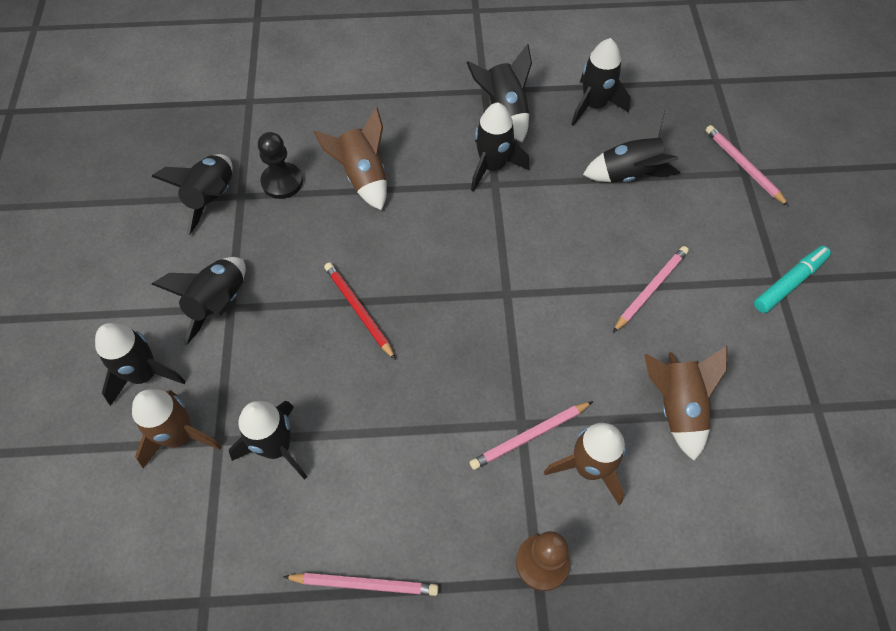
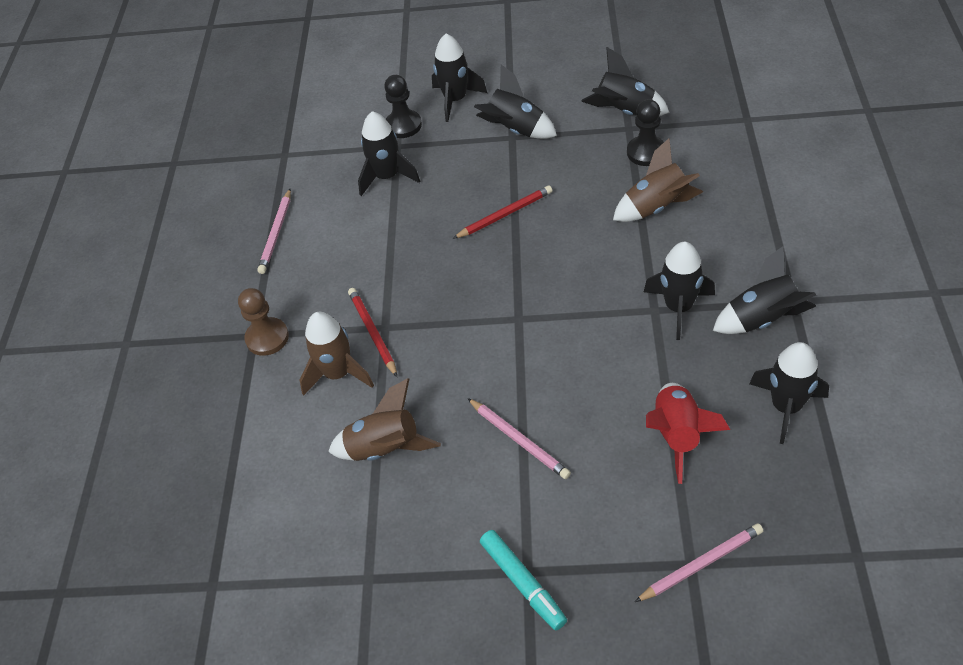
camera: 100 degrees right, 10 degrees down
brown rocket [132,389,222,468] -> black pawn [384,75,422,138]
pink pencil [470,401,593,470] -> red pencil [348,288,397,377]
black rocket [583,110,681,182] -> red rocket [646,383,730,484]

